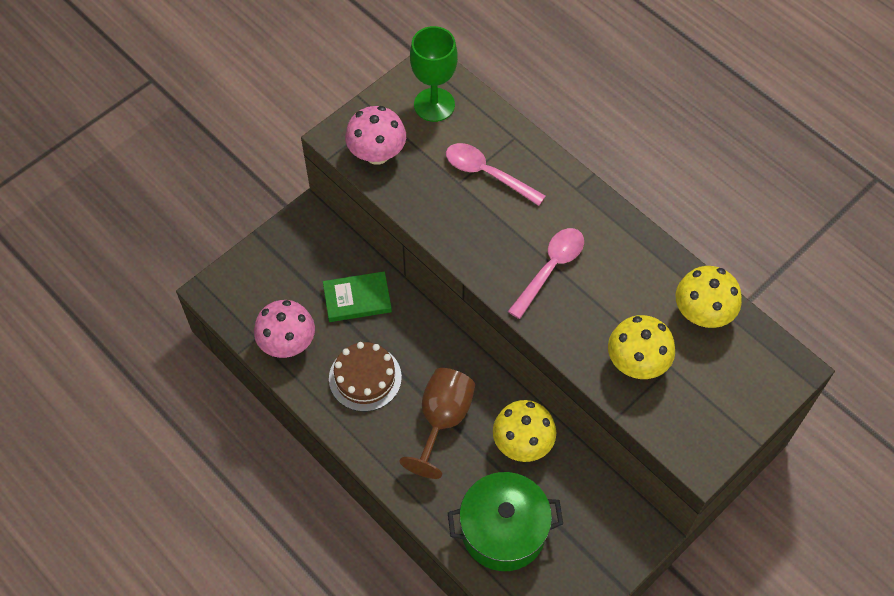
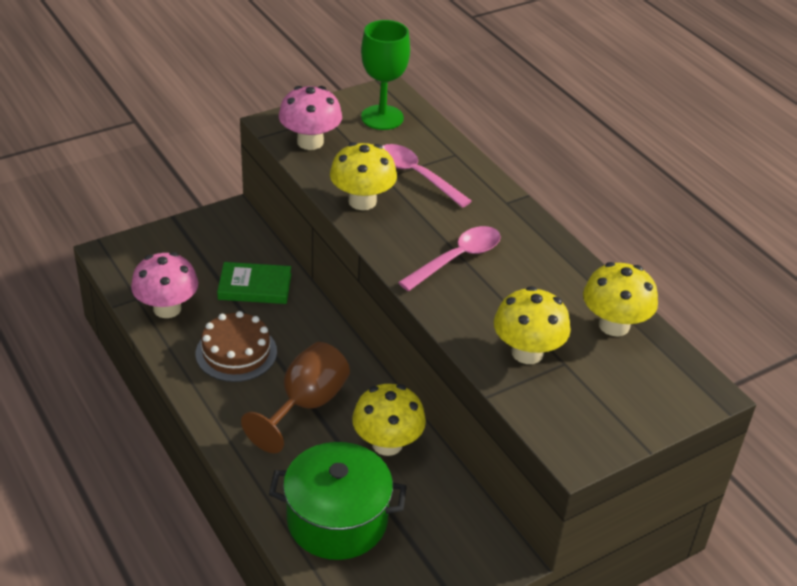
camera: 10 degrees right, 20 degrees down
none -> yellow mushroom [330,142,397,210]

